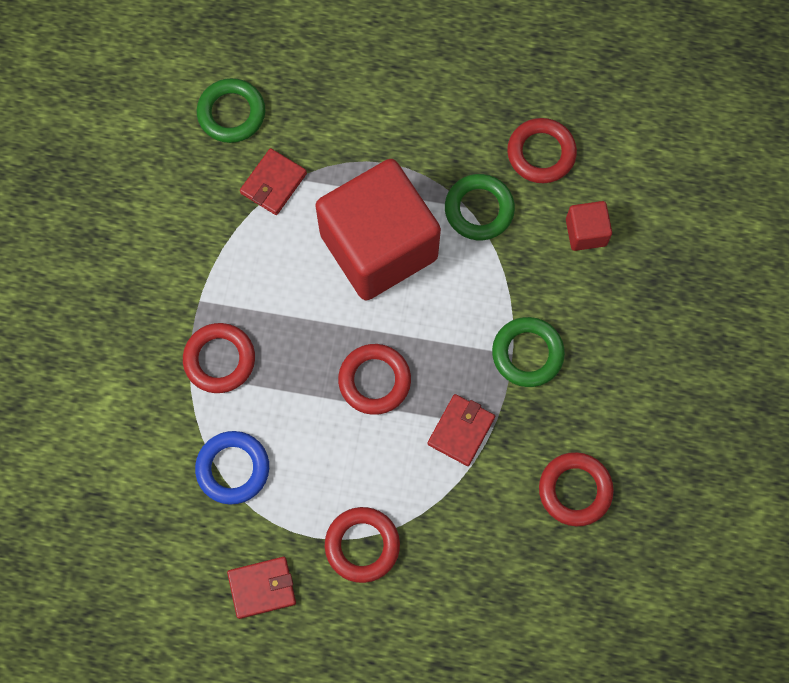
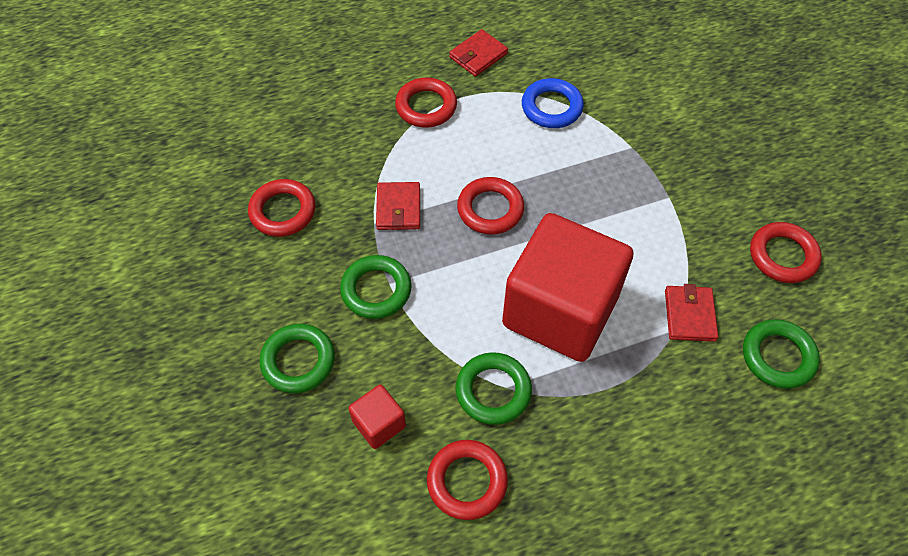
camera: 150 degrees right, 15 degrees down
red ring [183,323,255,393] -> red ring moved to [750,222,822,283]
none -> green ring [259,324,335,393]

